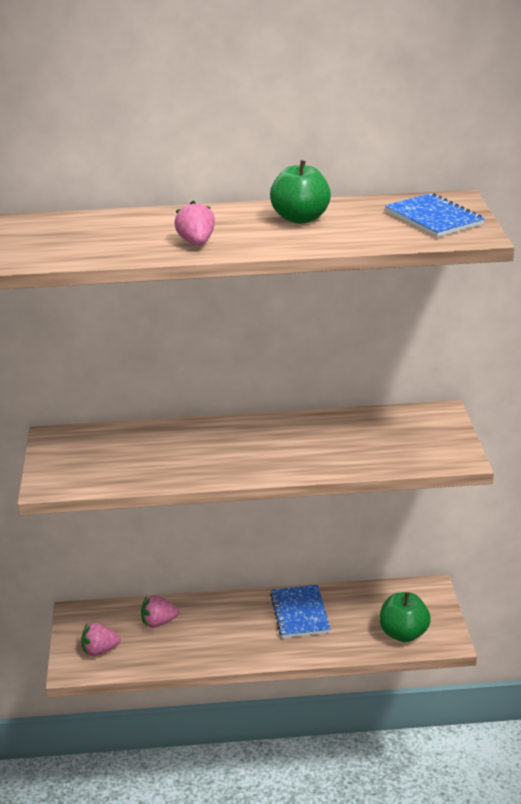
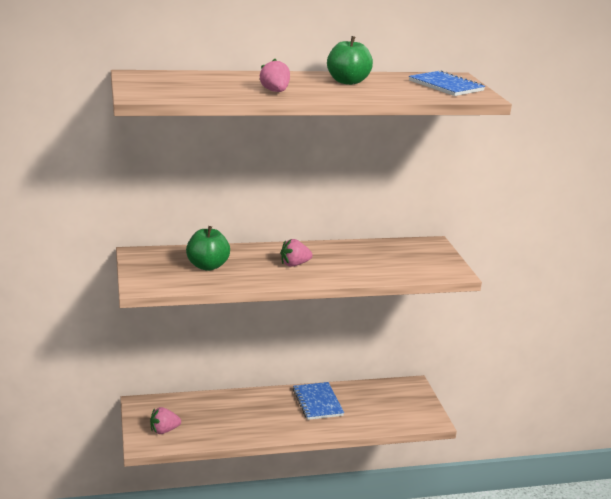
camera: 10 degrees left, 5 degrees down
pink strawberry [141,595,179,628] -> pink strawberry moved to [281,239,313,267]
green apple [379,592,431,642] -> green apple moved to [186,226,230,271]

